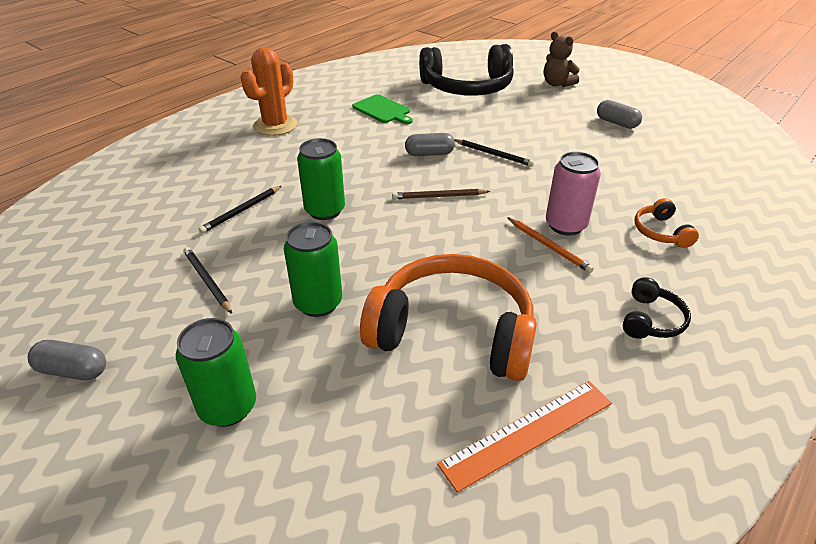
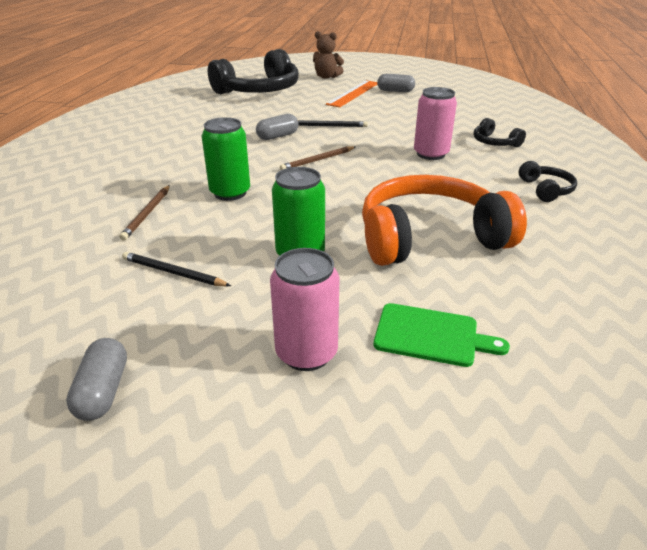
camera: 30 degrees left, 5 degrees down
grey capsule [27,340,106,380] -> grey capsule turned 75 degrees counterclockwise [66,338,127,421]
green can [176,318,256,427] -> pink can [270,248,340,371]
black pencil [198,186,282,234] -> brown pencil [119,185,170,241]
orange cactus [240,47,297,136] -> none
green cutting board [352,94,413,124] -> green cutting board moved to [374,303,510,367]
orange ruler [437,381,612,493] -> orange ruler moved to [326,81,377,107]
orange pencil [507,217,594,273] -> none
orange headphones [634,198,699,248] -> black headphones [474,118,526,147]

